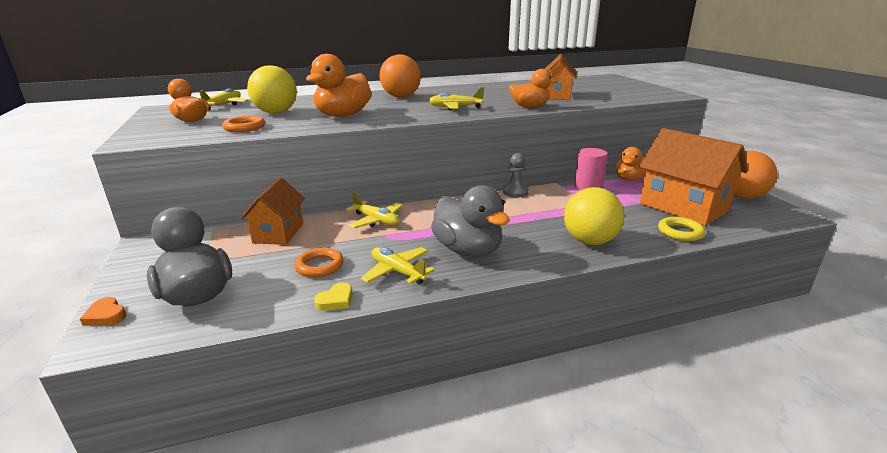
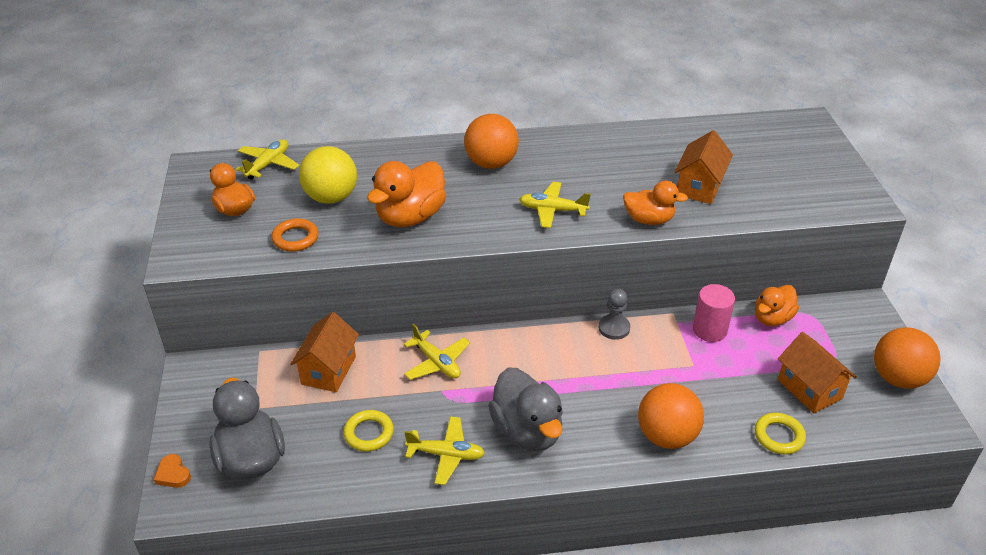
camera: 10 degrees right, 15 degrees up
orange ring [294,247,344,278] -> yellow ring [343,410,394,451]
yellow heart [314,283,353,311] -> none
yellow plane [361,247,435,285] -> yellow plane turned 135 degrees clockwise [404,416,485,485]
yellow ball [564,187,624,245] -> orange ball [638,383,704,449]
orange house [639,128,748,226] -> orange house [778,332,857,413], size x0.62

